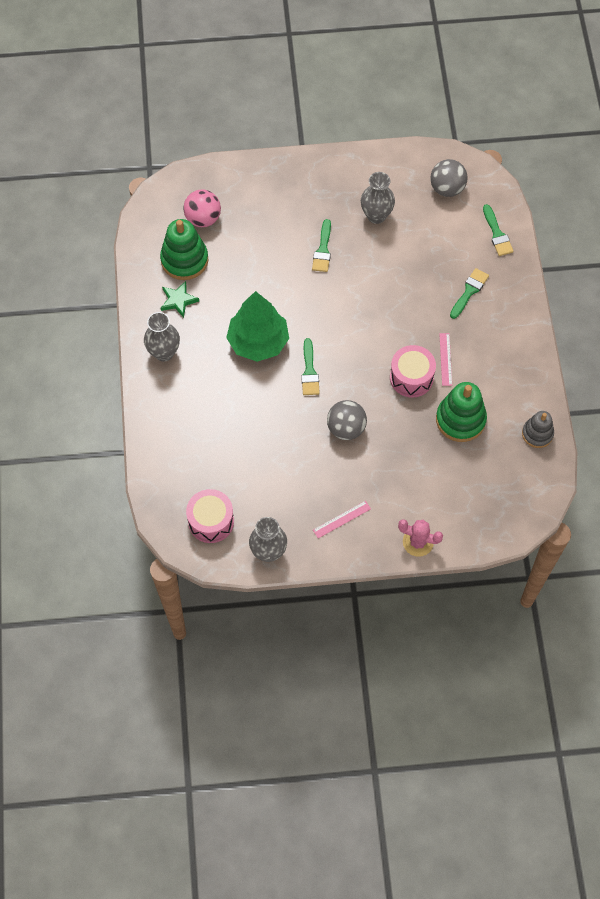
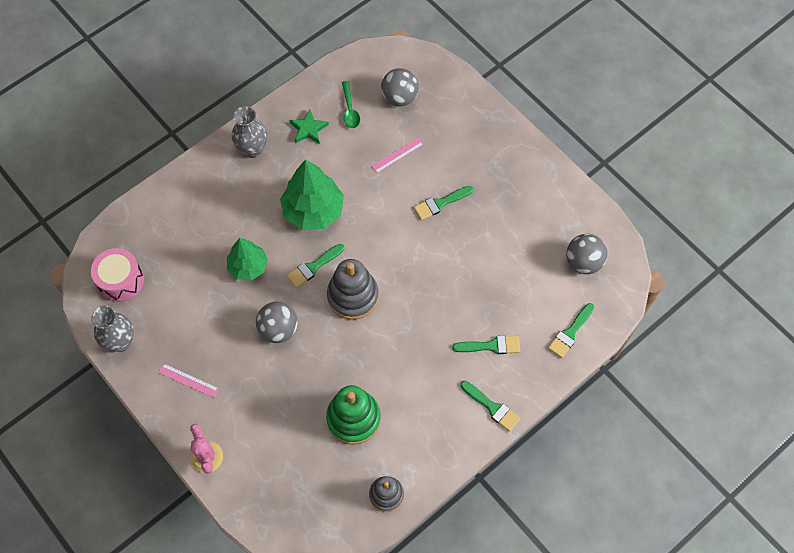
camera: 55 degrees right, 0 degrees up
green stacking toy [160,219,208,280] -> green spoon [342,81,360,128]
pink ball [183,189,221,227] -> grey ball [381,68,419,106]
grey vase [361,172,395,224] -> none
pink drum [390,345,436,397] -> none
pink ruler [439,333,452,386] -> pink ruler moved to [371,138,424,173]
none -> green tree [227,238,268,281]
none -> grey stacking toy [327,259,379,320]
none -> green brush [460,381,520,432]

